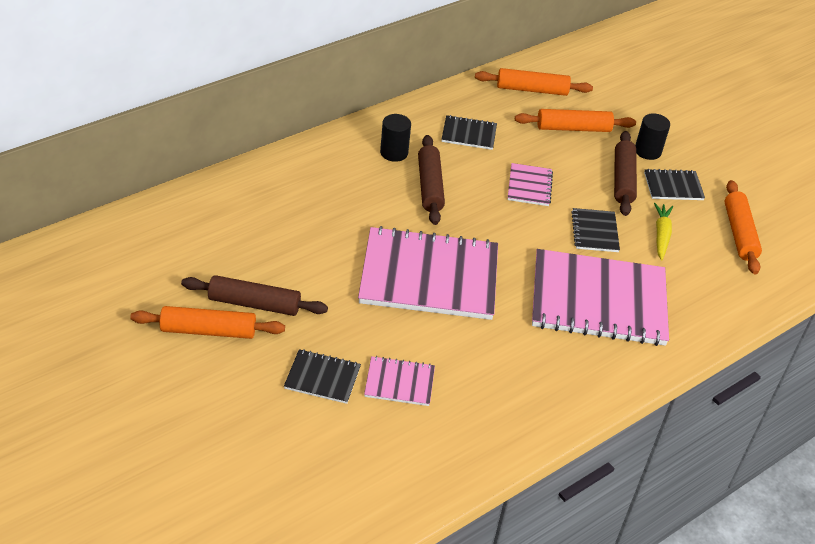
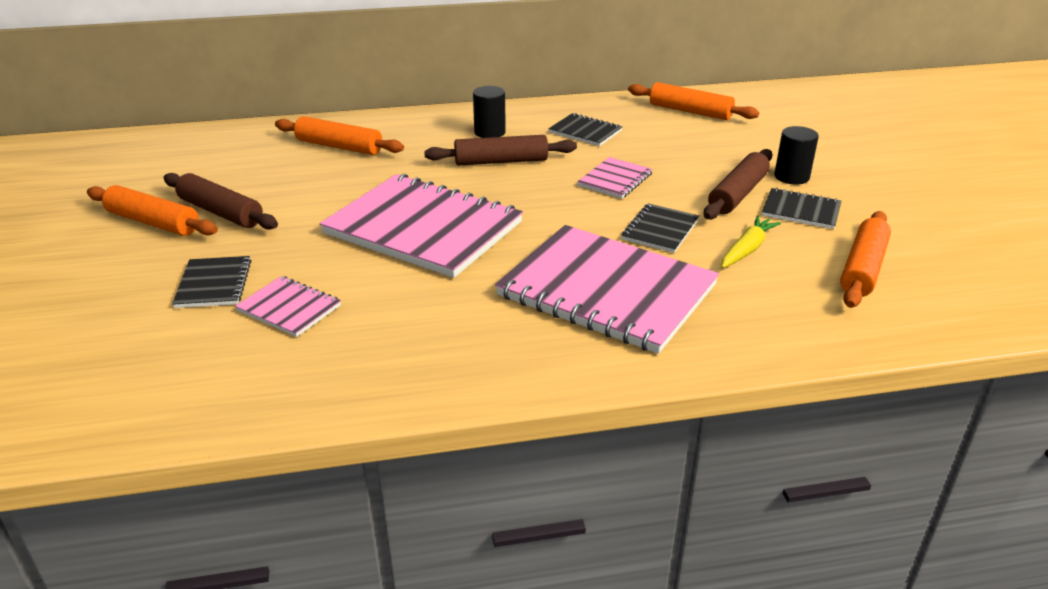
camera: 30 degrees right, 10 degrees down
black notebook [284,349,361,404] -> black notebook turned 45 degrees clockwise [172,256,251,308]
brown rolling pin [418,135,445,225] -> brown rolling pin turned 60 degrees clockwise [424,135,577,165]
orange rolling pin [515,109,636,132] -> orange rolling pin moved to [275,116,404,155]

